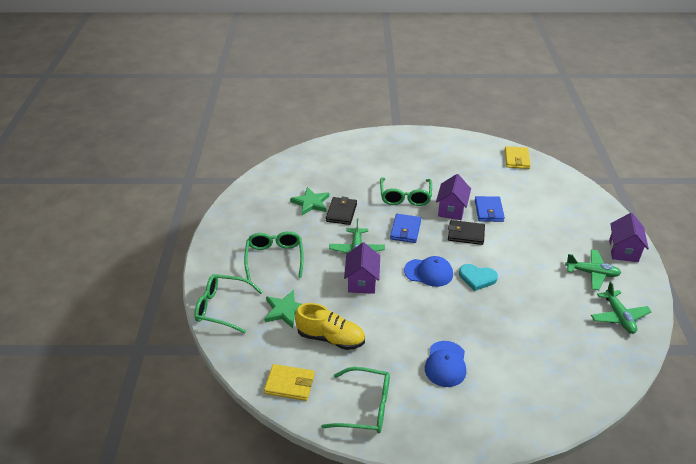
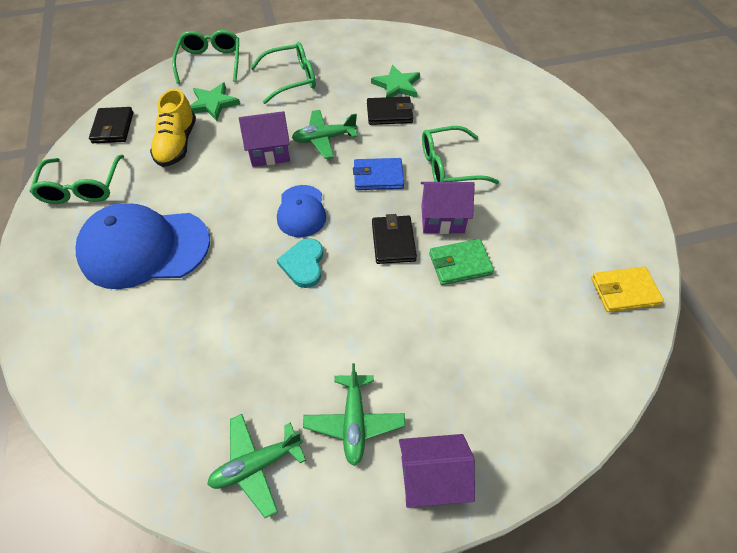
camera: 75 degrees right, 15 degrees up
yellow wallet [264,364,315,401] -> black wallet [89,107,133,143]
blue cap [425,341,466,387] -> blue cap [76,203,210,289], size x1.83
blue wallet [475,196,505,222] -> green wallet [429,239,494,285]

